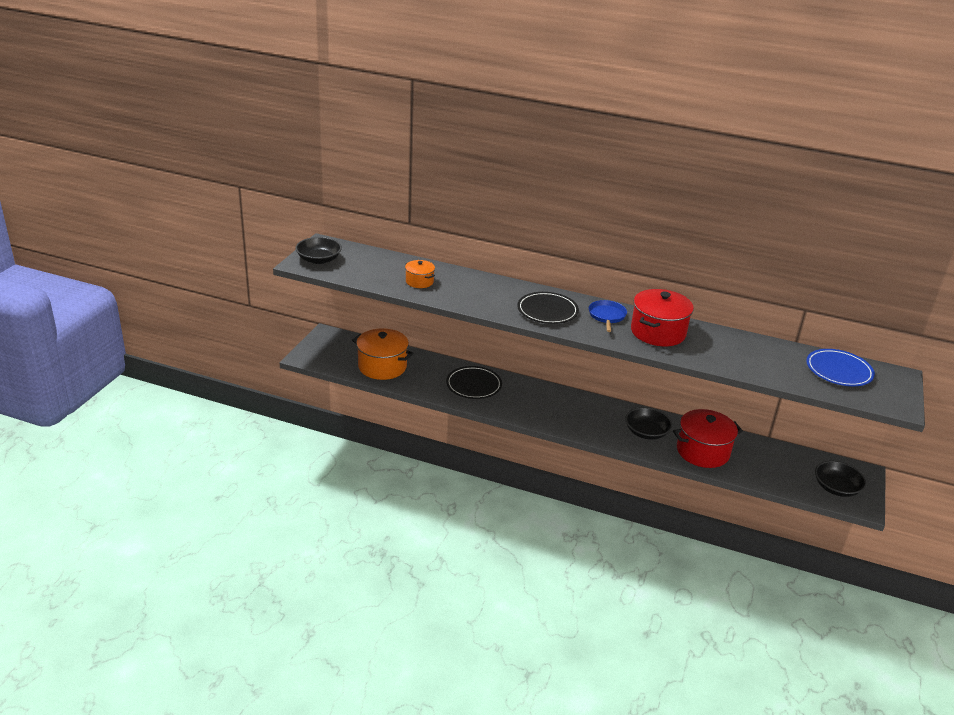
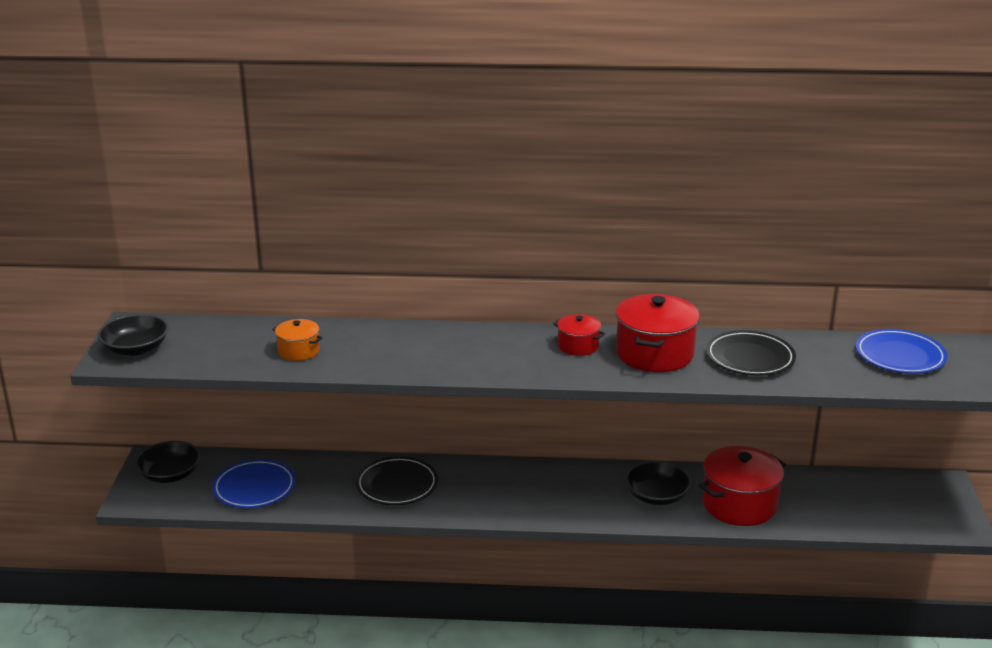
camera: 15 degrees left, 5 degrees down
orange pot [352,328,413,380] -> blue plate [212,459,296,508]
black plate [517,292,579,324] -> black plate moved to [706,330,796,376]
blue pan [589,300,627,332] -> red pot [553,314,605,356]
black bowl [815,461,866,497] -> black bowl moved to [135,441,201,483]

